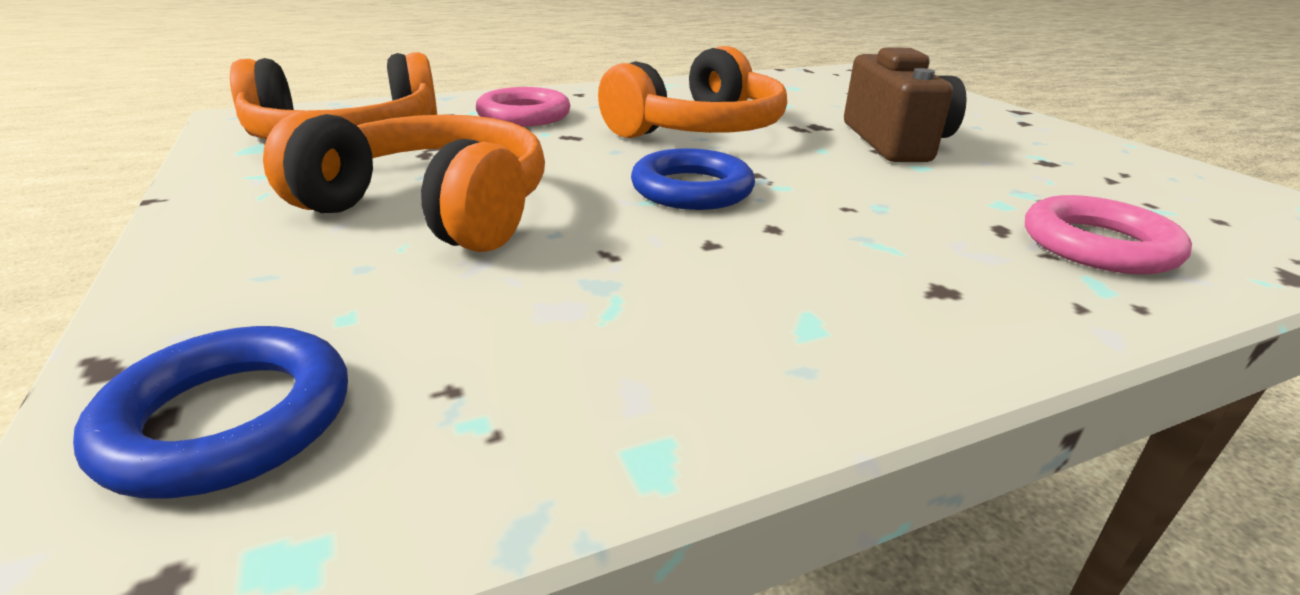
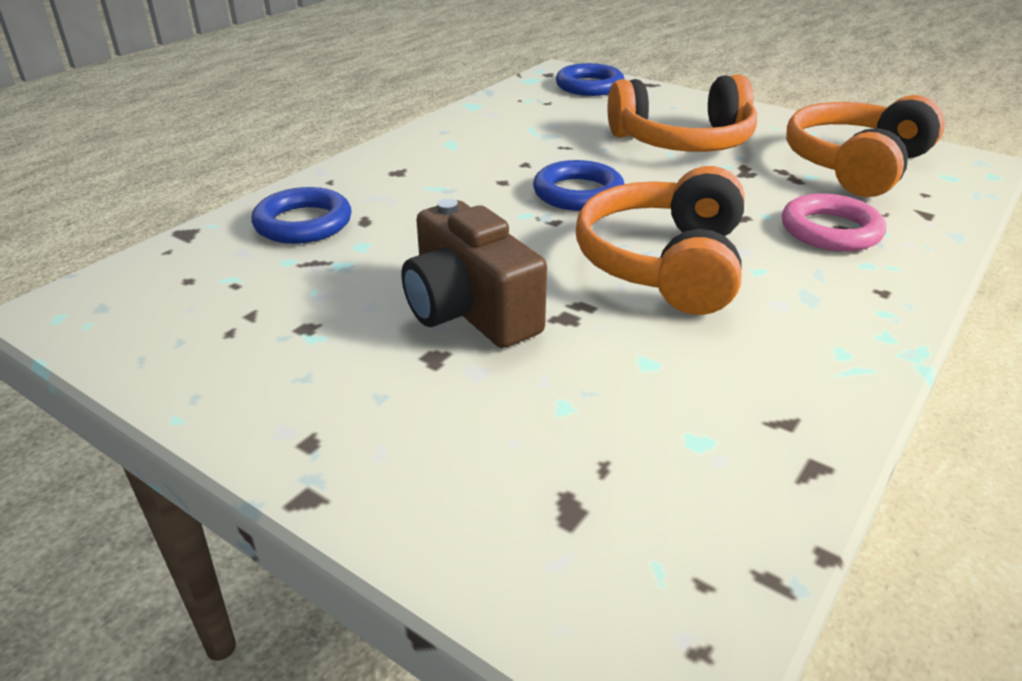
camera: 150 degrees right, 5 degrees up
pink ring [1025,195,1192,275] -> blue ring [251,187,352,244]

